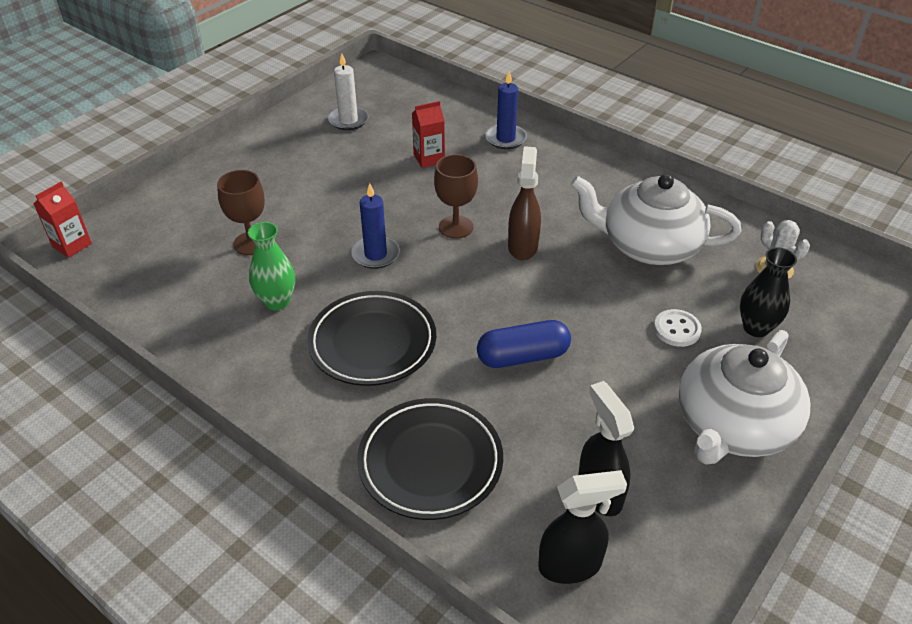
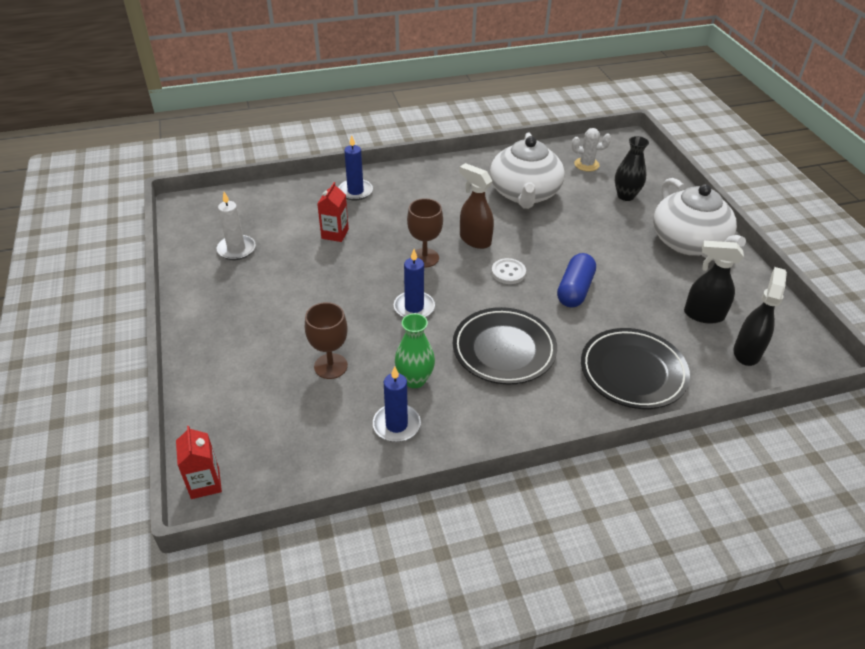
camera: 55 degrees left, 0 degrees up
white teapot [570,174,741,265] -> white teapot turned 45 degrees counterclockwise [490,133,565,209]
white button [654,309,702,347] -> white button moved to [491,258,526,284]
none -> blue candle [373,367,421,442]

